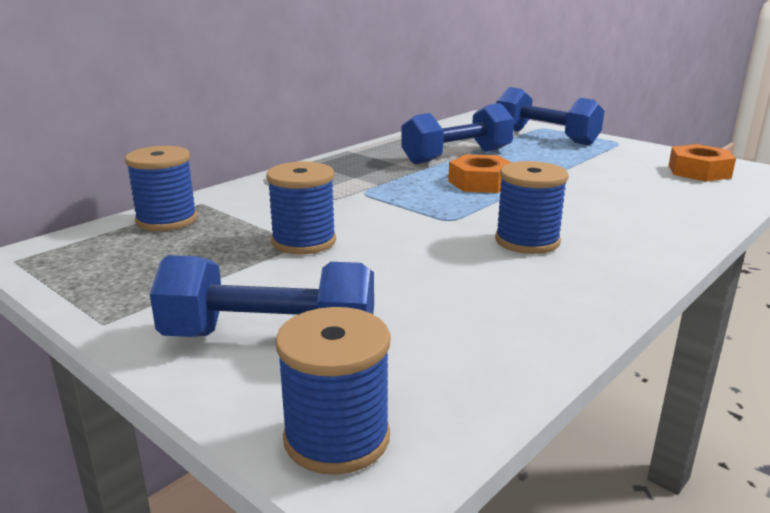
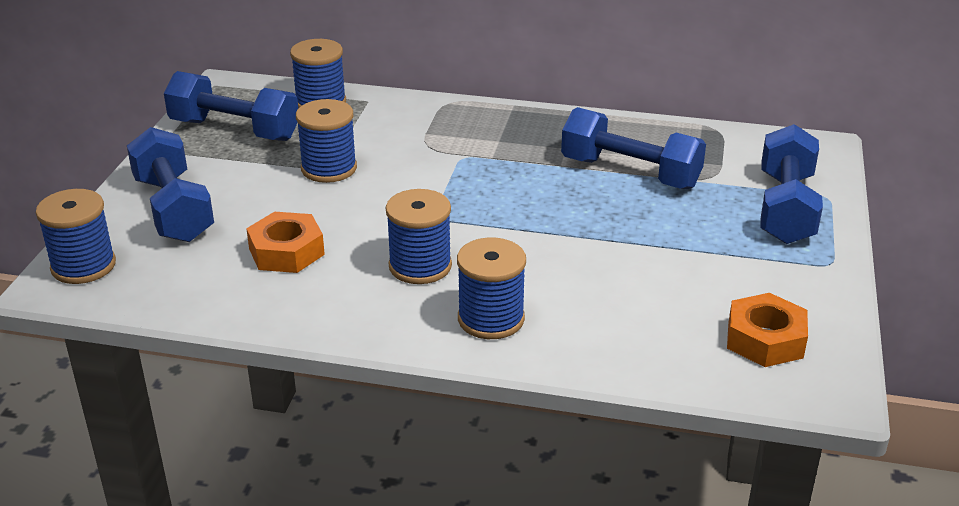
camera: 60 degrees right, 10 degrees up
orange nut [448,154,512,193] -> orange nut moved to [246,212,325,273]
none -> blue dumbbell [164,71,298,141]
none -> blue spool [457,238,526,339]

